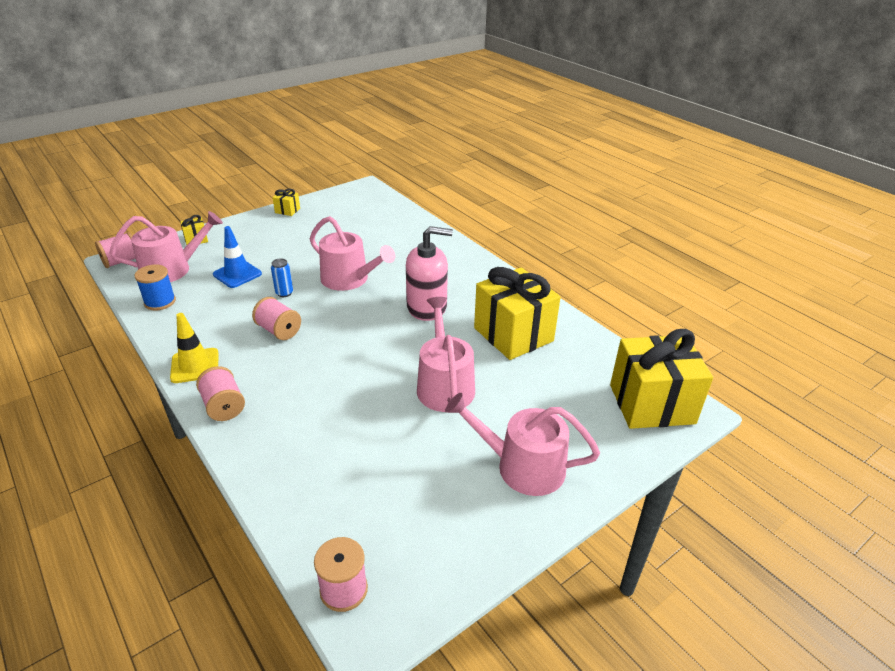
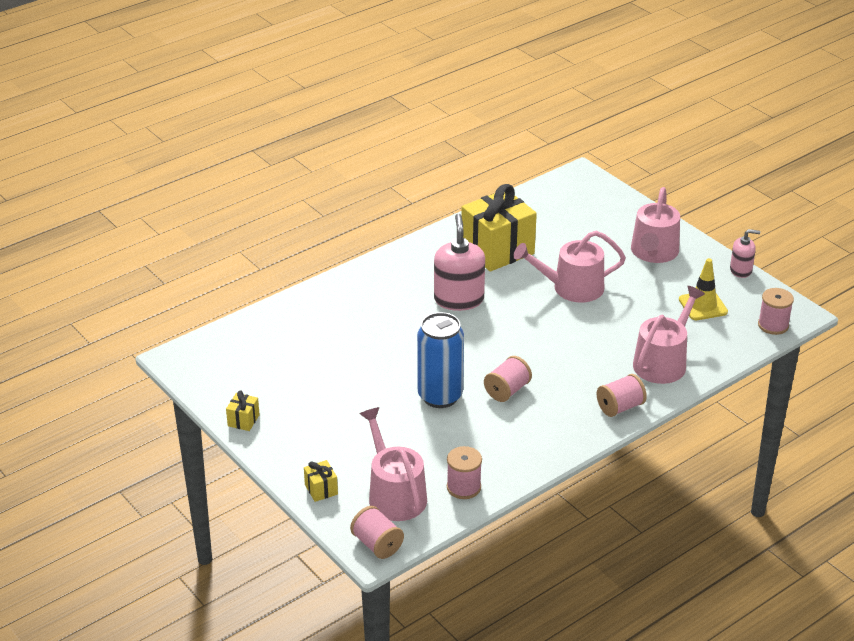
camera: 90 degrees left, 0 degrees up
blue spool [135,264,176,311] -> pink spool [447,446,482,499]
yellow traffic cone [170,313,219,383] -> yellow traffic cone moved to [679,258,728,320]
blue traffic cone [213,226,262,288] -> none
blue can [271,258,293,297] -> blue can [417,312,464,408], size x2.30
pink watering can [310,216,395,291] -> pink watering can moved to [633,286,705,384]
yellow gift [610,329,713,429] -> none
none -> pink soap dispenser [730,229,760,278]

